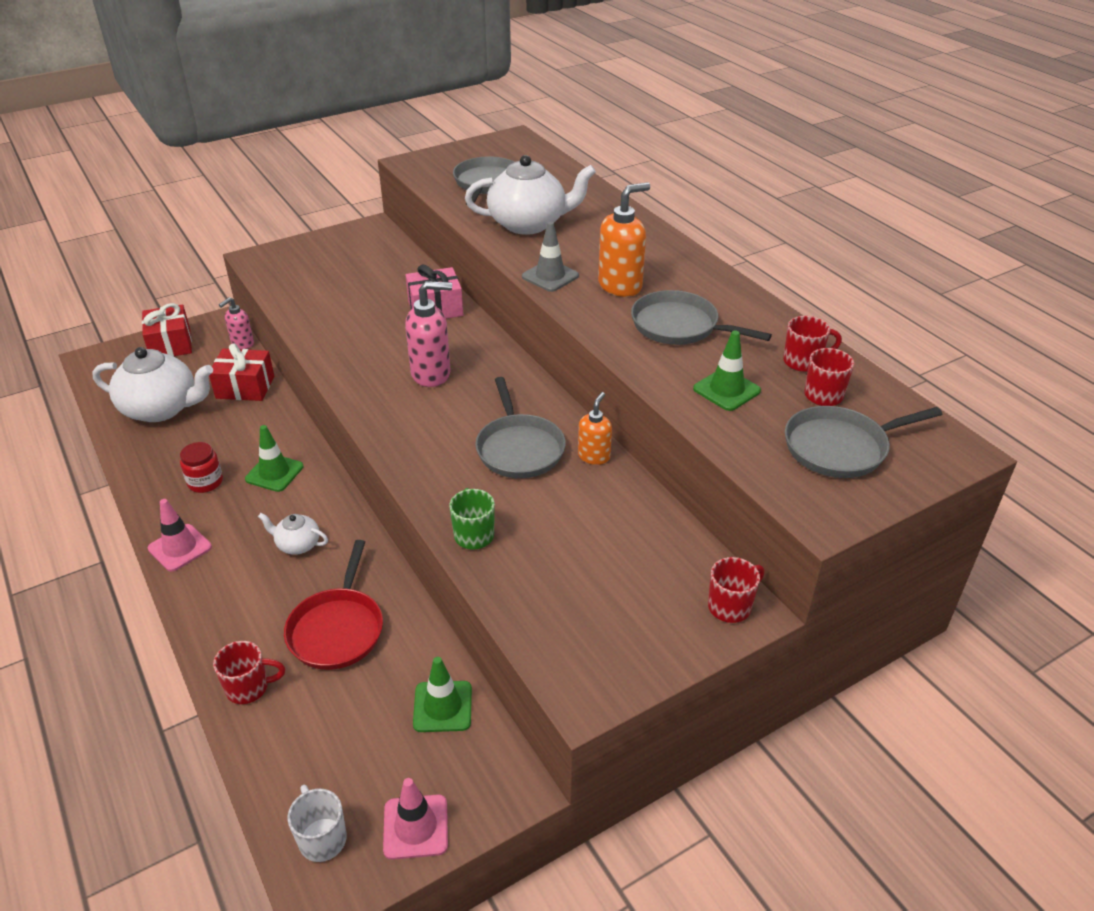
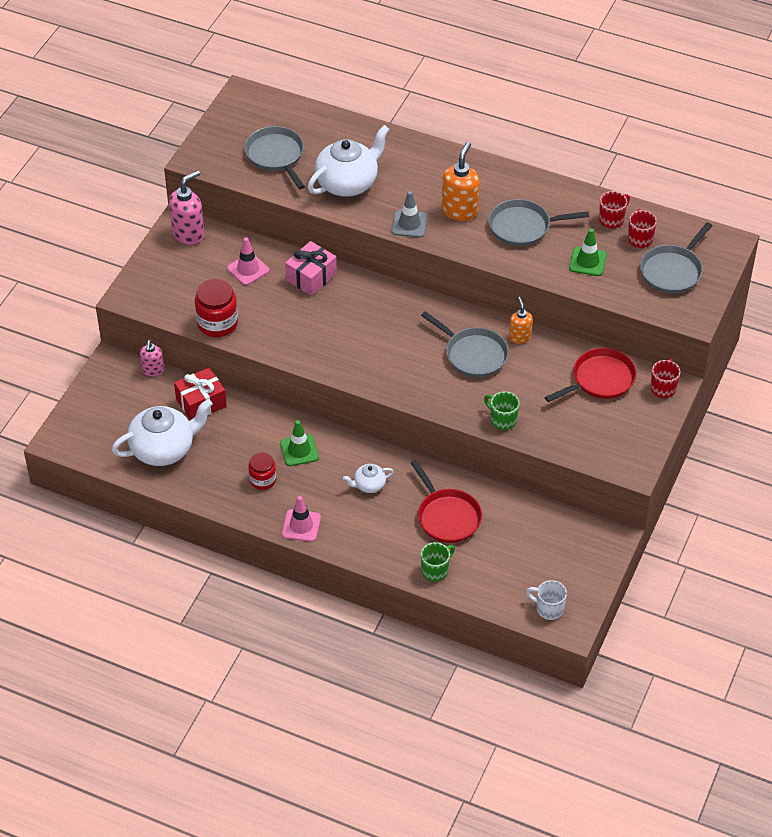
camera: 35 degrees left, 10 degrees up
red gift [142,303,192,357] -> none
red mug [213,641,285,704] -> green mug [421,542,455,582]
pink traffic cone [383,778,448,860] -> pink traffic cone moved to [227,237,269,285]
pink soap dispenser [405,281,452,387] -> pink soap dispenser moved to [169,170,204,245]
green traffic cone [413,657,472,732] -> none
none -> red jar [195,279,238,337]
none -> red pan [545,348,637,402]

